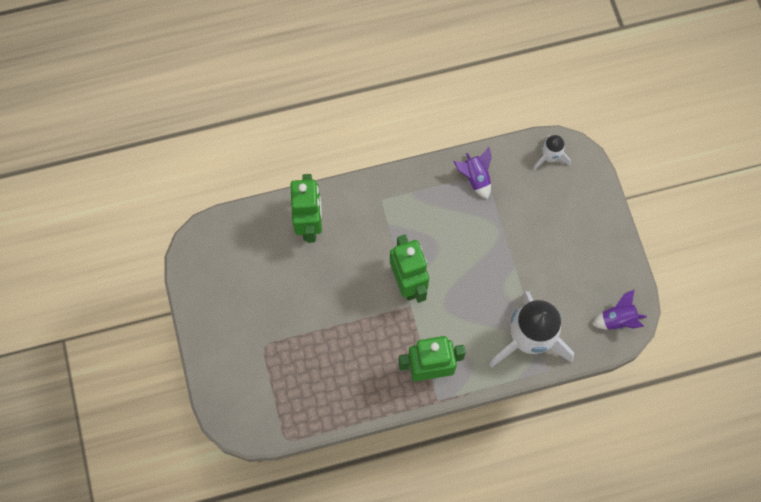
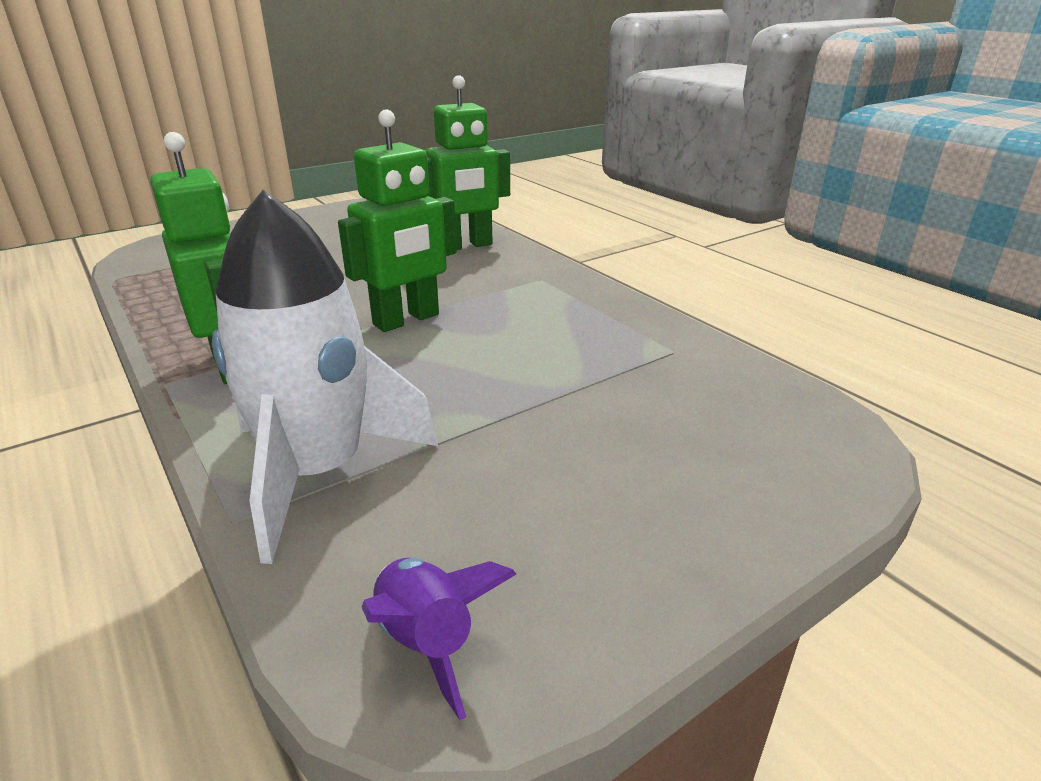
camera: 70 degrees right, 40 degrees down
purple rocket [453,147,492,199] -> none
white rocket [534,135,571,170] -> none

